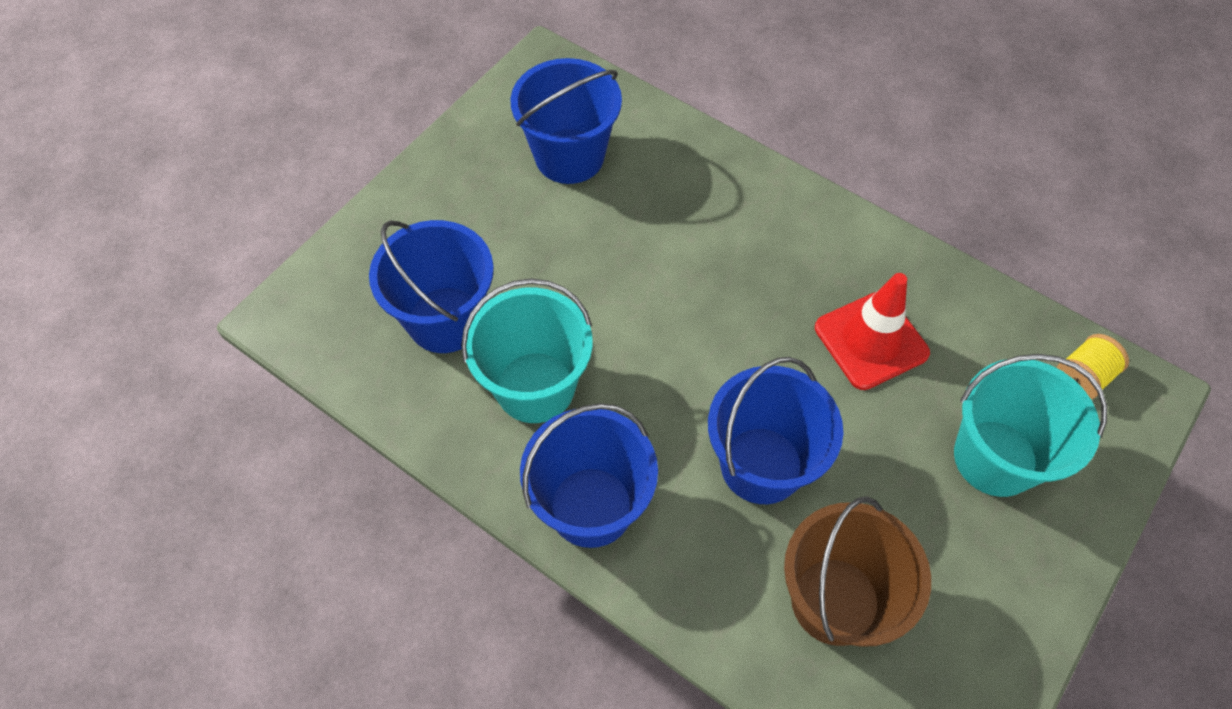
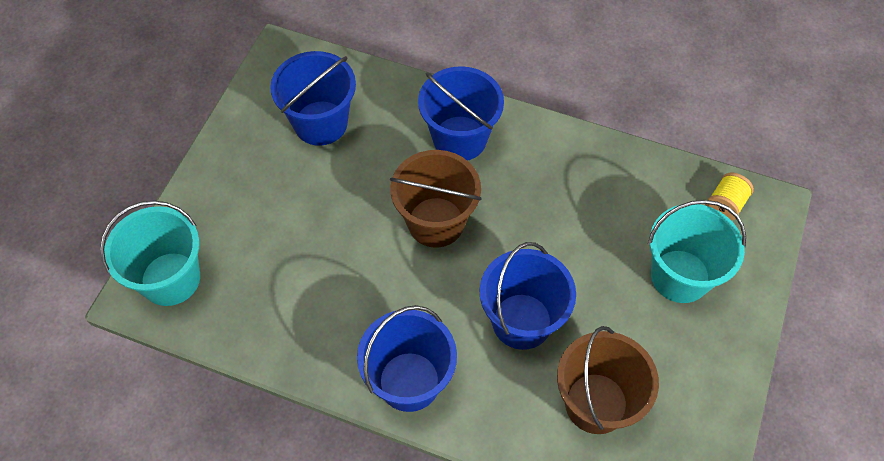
camera: 15 degrees left, 0 degrees up
blue bucket [369,220,494,353] -> blue bucket moved to [418,66,504,161]
turquoise bucket [461,278,593,423] -> turquoise bucket moved to [100,201,200,306]
red traffic cone [815,273,930,390] -> none
none -> brown bucket [390,150,482,248]

